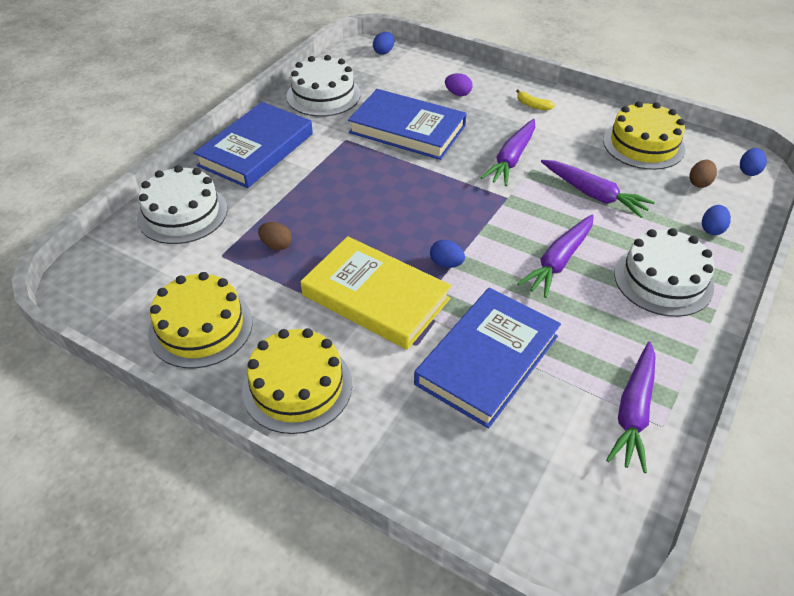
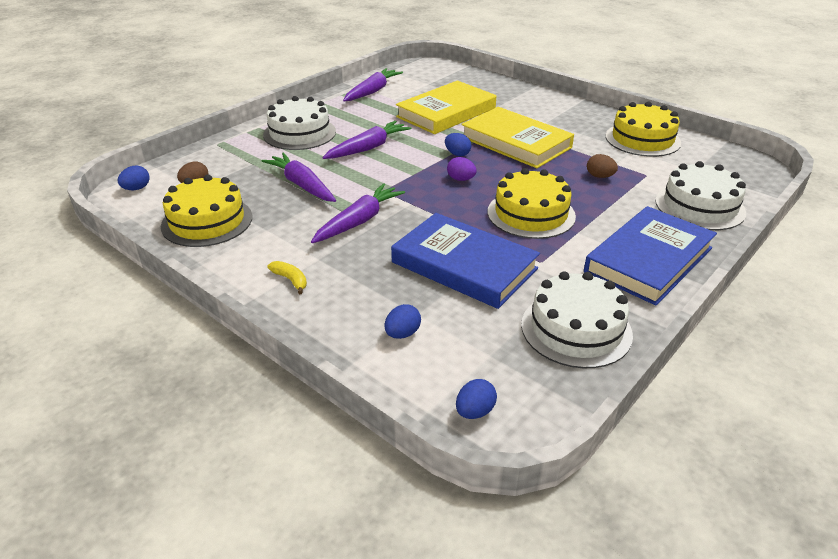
camera: 170 degrees left, 10 degrees down
yellow cake [242,328,352,434] -> yellow cake moved to [488,168,576,239]
blue book [414,288,561,429] -> yellow book [396,81,496,134]
purple egg [445,73,473,96] -> purple egg moved to [447,157,477,181]
blue egg [702,205,731,235] -> blue egg moved to [385,304,421,339]

